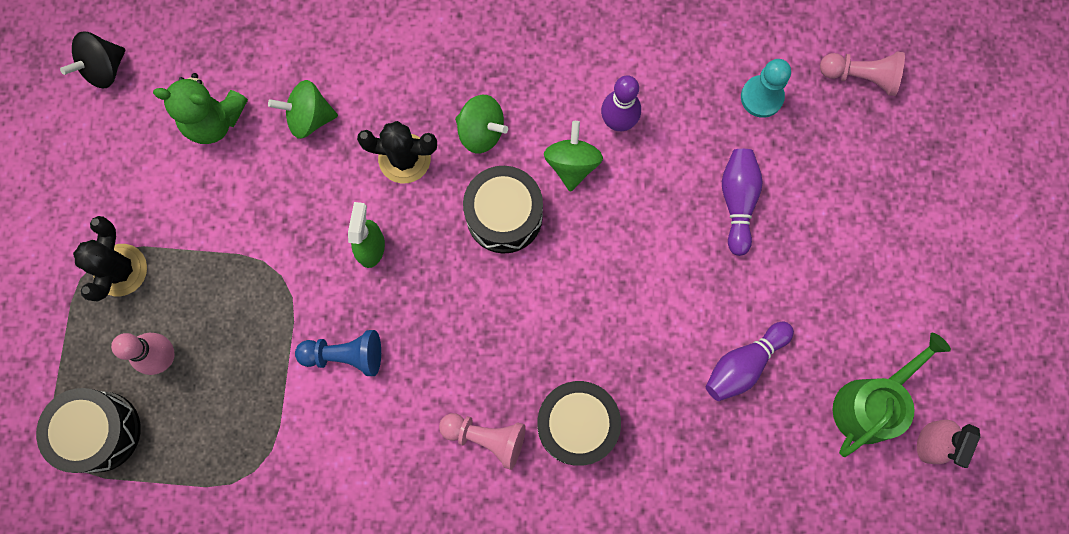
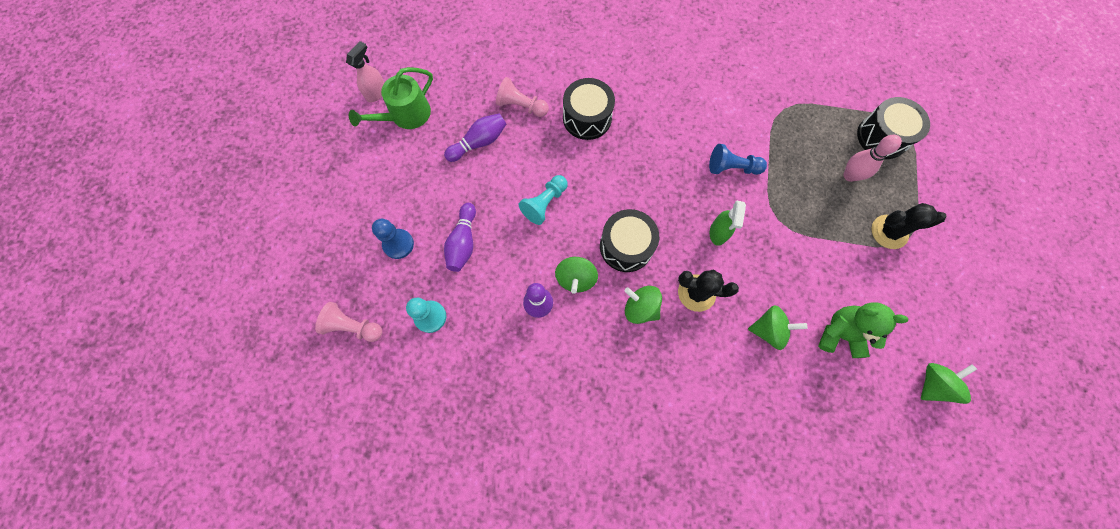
camera: 175 degrees left, 5 degrees down
black spinning top [60,32,125,88] -> green spinning top [921,363,977,404]
black cactus [73,216,147,302] -> black cactus turned 75 degrees clockwise [871,203,946,249]
pink pawn [439,413,526,470] -> pink pawn moved to [496,77,549,117]
none -> blue pawn [372,219,414,259]
none -> turquoise pawn [519,175,568,225]

